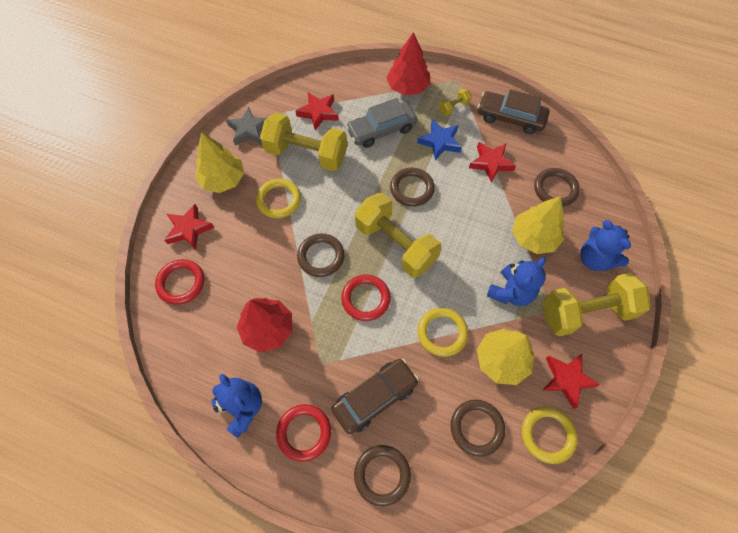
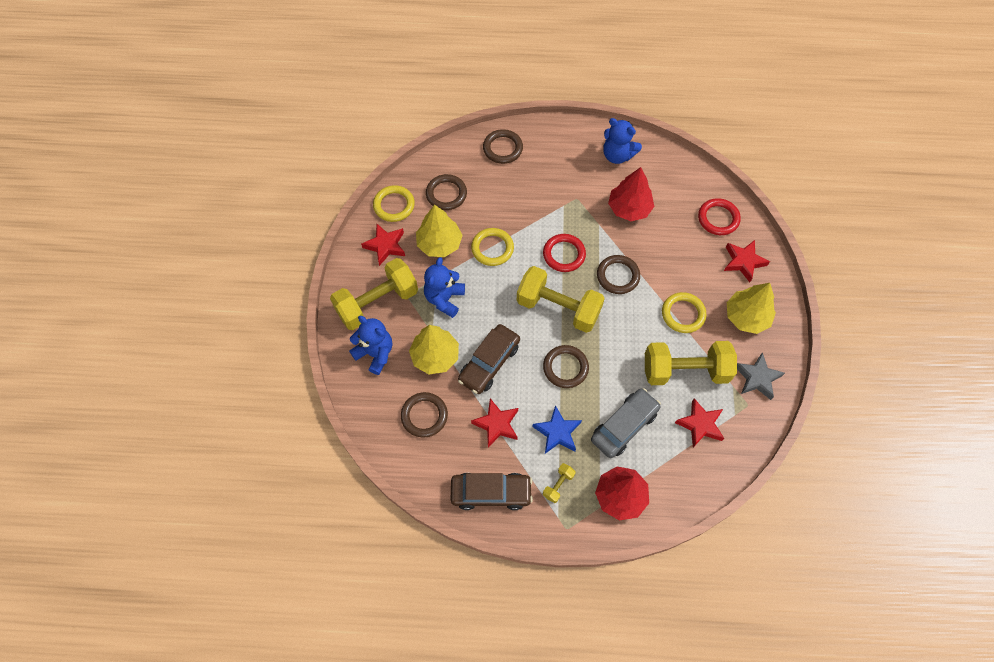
camera: 160 degrees right, 0 degrees up
red ring [276,404,331,462] -> none
brown car [332,359,419,434] -> brown car moved to [458,324,520,394]

